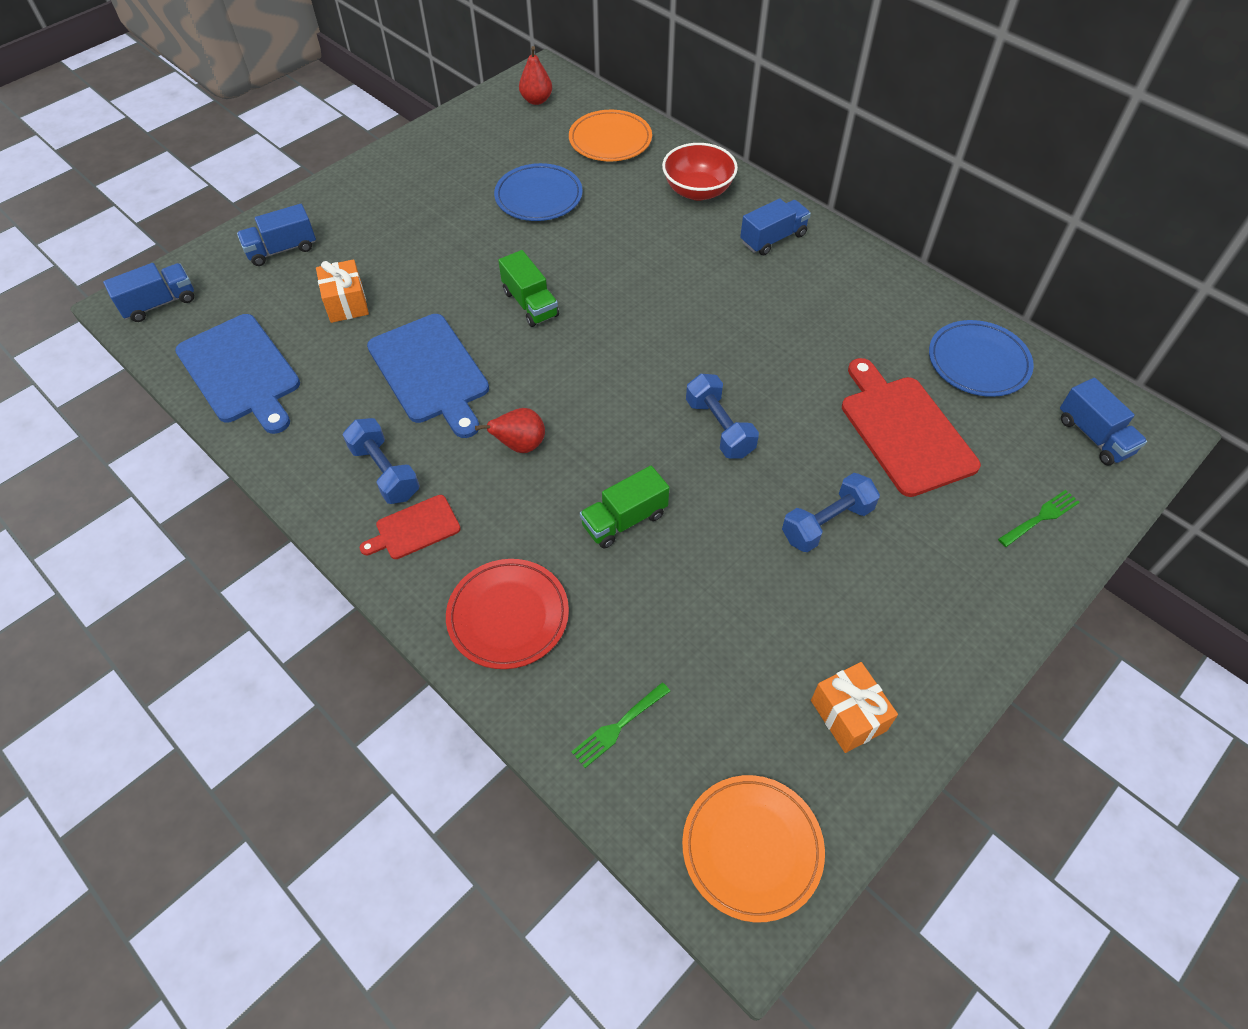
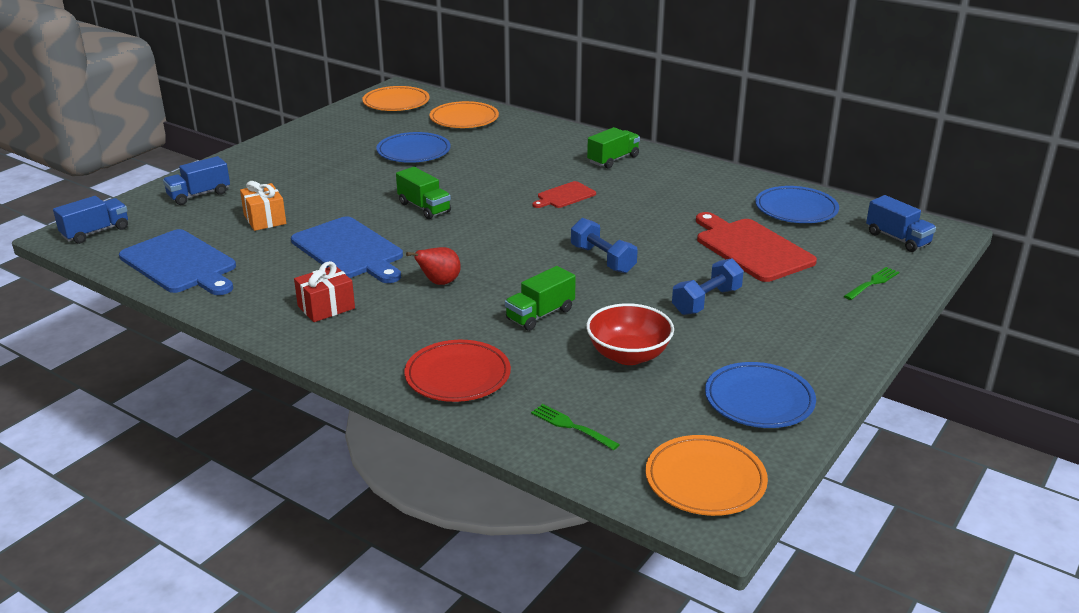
camera: 10 degrees left, 25 degrees down
blue dumbbell [343,418,420,504] -> red gift [294,261,355,322]
red cutting board [359,495,461,559] -> red cutting board moved to [532,181,596,208]
red pear [519,46,552,105] -> orange plate [362,86,430,111]
green fork [571,682,670,768] -> green fork turned 90 degrees clockwise [531,404,620,450]
red bowl [662,143,738,200] -> red bowl moved to [586,303,674,365]
blue truck [740,198,811,255] -> green truck [587,127,640,169]
orange gift [811,662,898,753] -> blue plate [705,362,816,428]

